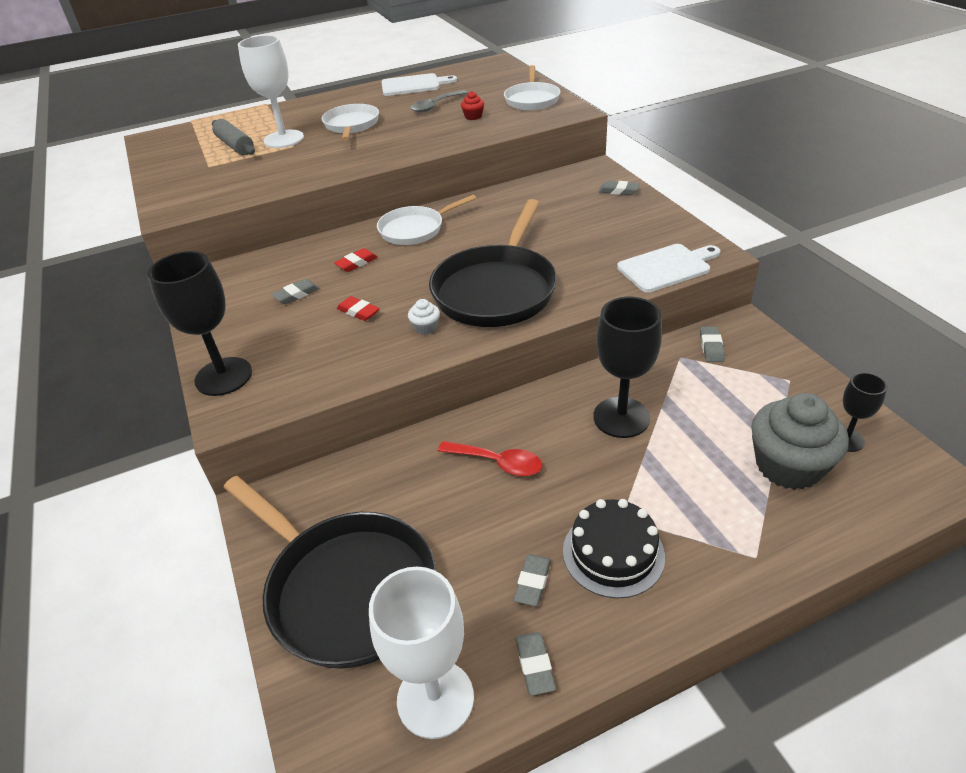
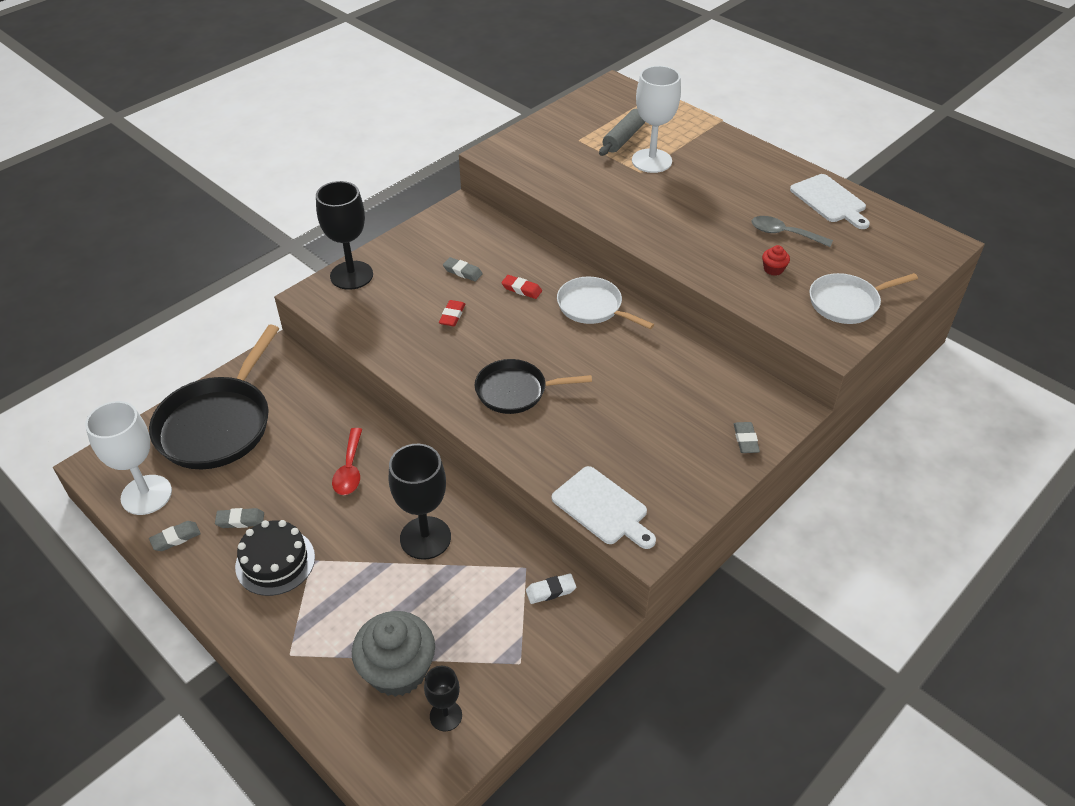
camera: 65 degrees right, 5 degrees up
white pan [322,104,379,141] -> none
white cupcake [408,299,440,335] -> none
black pan [429,199,557,327] -> black pan [475,359,592,414], size x0.59
grey eraser [700,327,725,362] -> white eraser [526,573,576,604]

